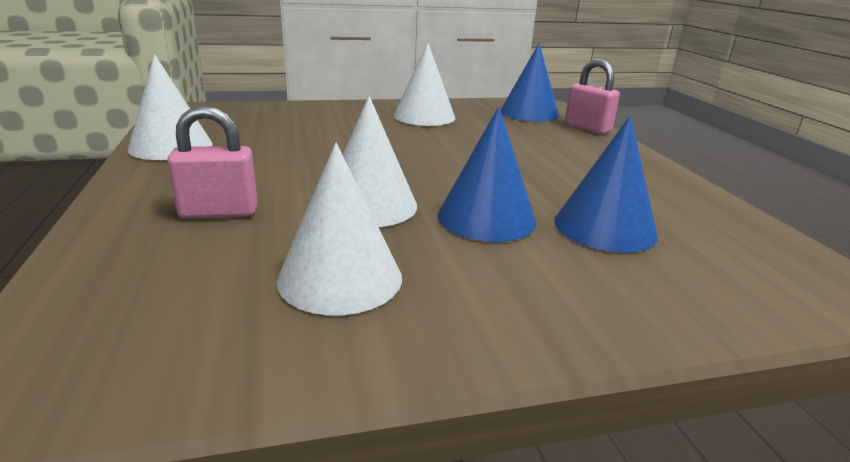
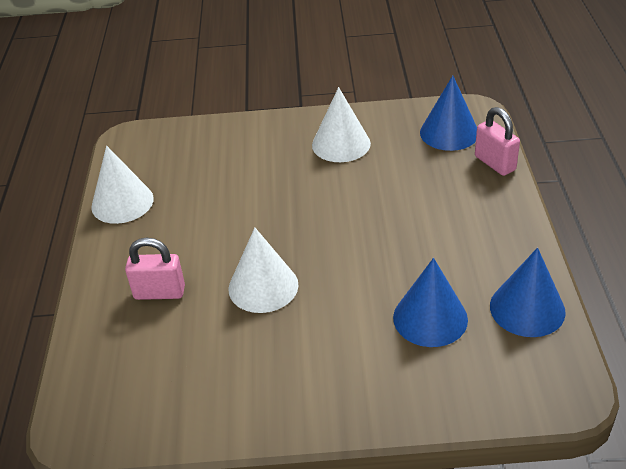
camera: 15 degrees right, 15 degrees up
white cone [277,142,402,315] -> none
blue cone [438,107,536,242] -> blue cone moved to [490,248,566,337]

